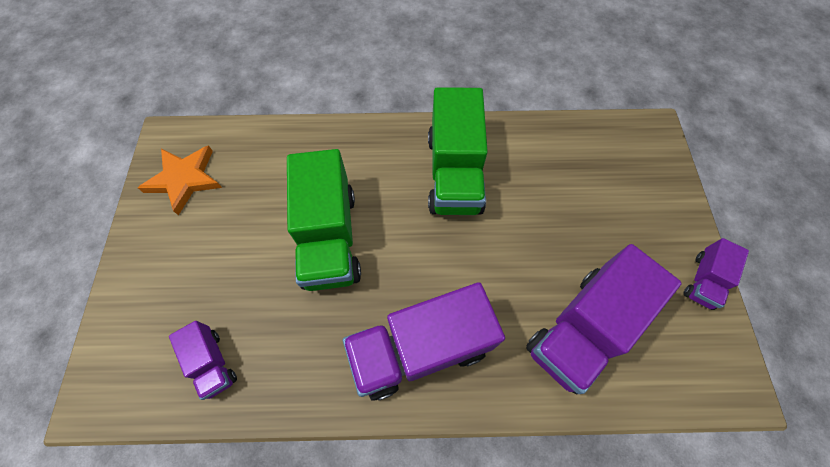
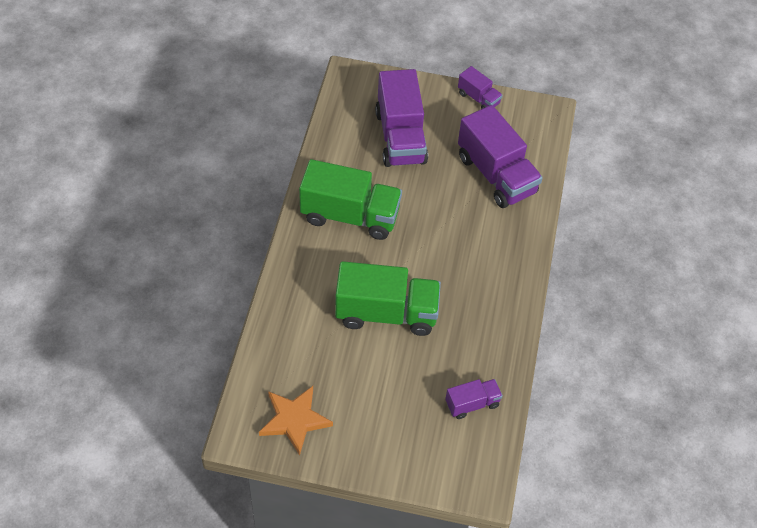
camera: 80 degrees left, 10 degrees down
purple truck [343,282,505,401] -> purple truck moved to [375,69,428,167]

